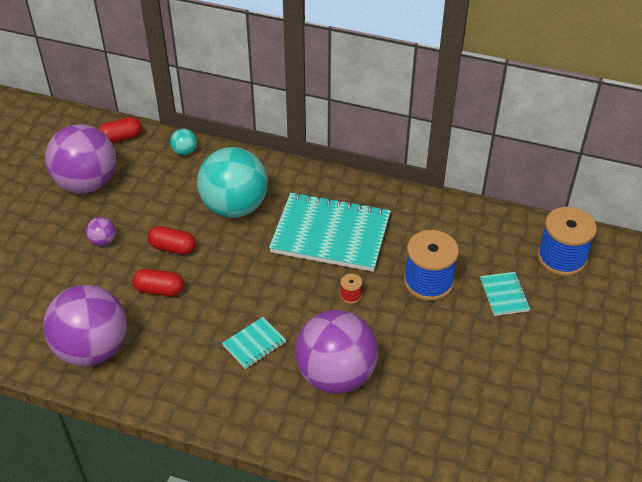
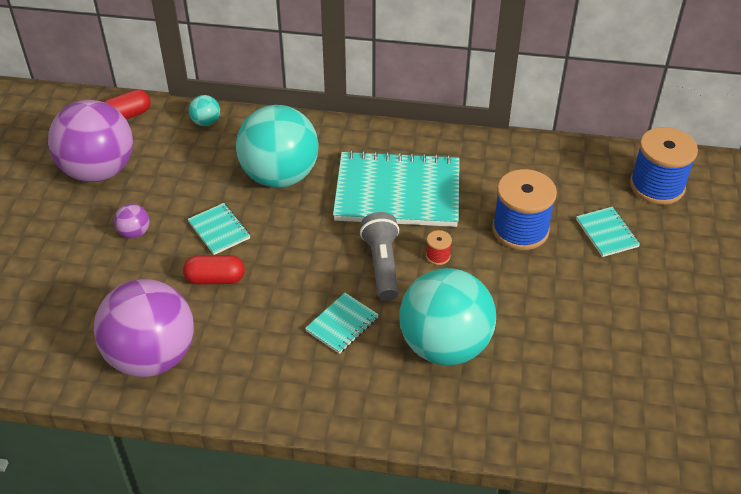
camera: 10 degrees left, 0 degrees up
red capsule [148,226,196,255] -> turquoise notebook [188,203,250,255]
purple ball [295,310,378,394] -> turquoise ball [399,268,496,365]
none -> grey flashlight [360,212,399,301]

